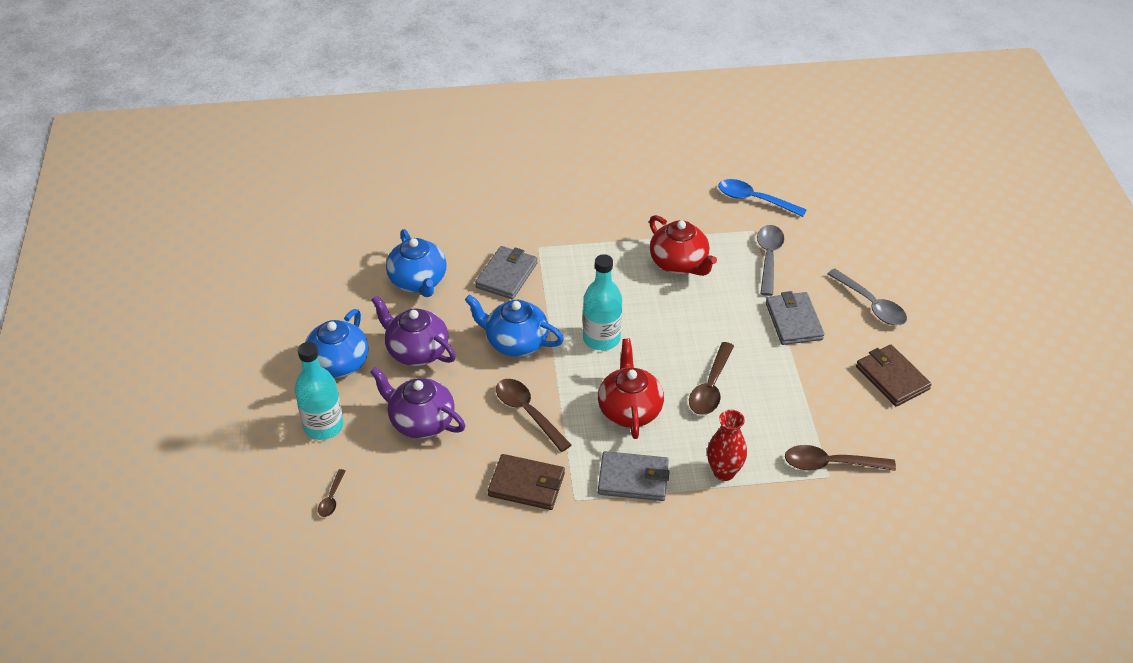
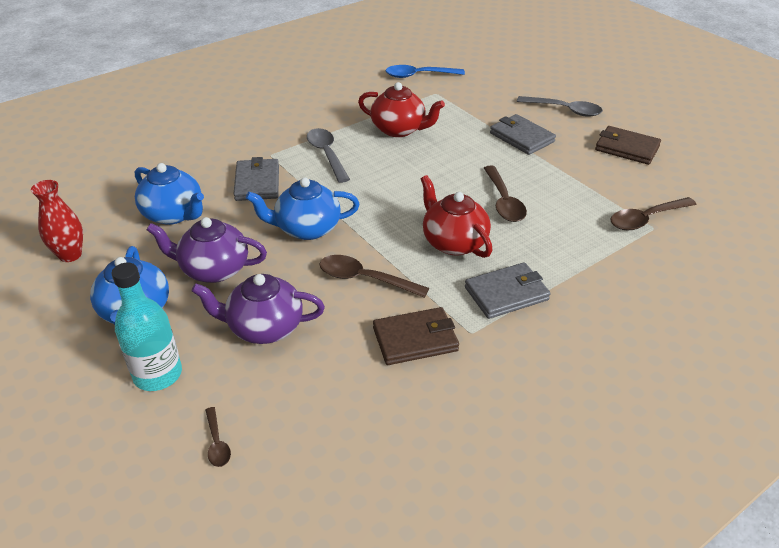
camera: 30 degrees left, 5 degrees down
turquoise bottle [583,254,622,350] -> none
red vase [707,410,747,481] -> red vase moved to [31,180,83,262]
grey spoon [757,225,784,296] -> grey spoon moved to [307,128,350,183]

